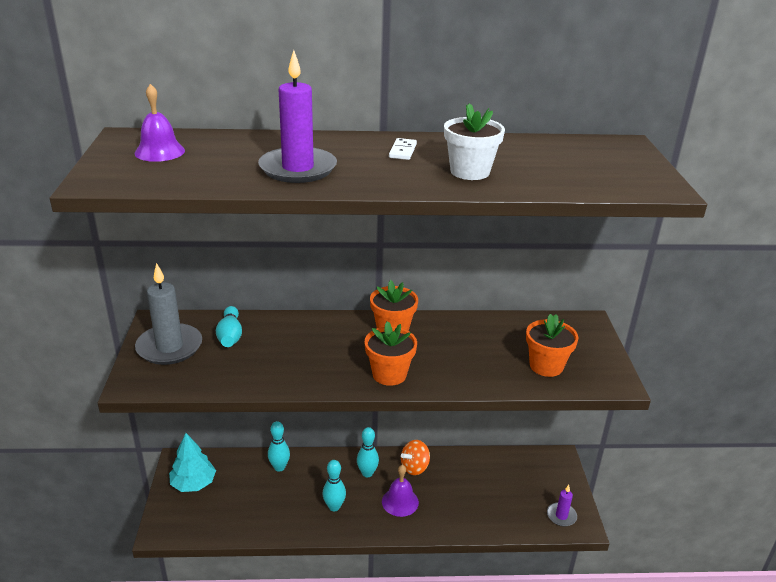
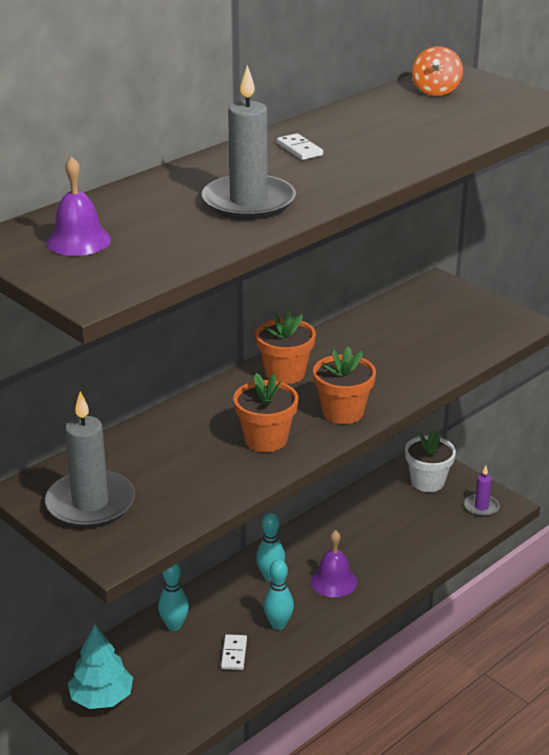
camera: 40 degrees left, 0 degrees up
turquoise bowling pin [216,306,242,347] -> none
purple candle [258,50,337,183] -> grey candle [202,65,296,220]
orange spinning top [401,440,430,475] -> orange spinning top moved to [412,46,463,96]
white flower pot [444,103,505,180] -> white flower pot moved to [405,430,456,492]
orange flower pot [526,314,579,377] -> orange flower pot moved to [233,373,298,452]
none -> white domino [221,634,247,670]

